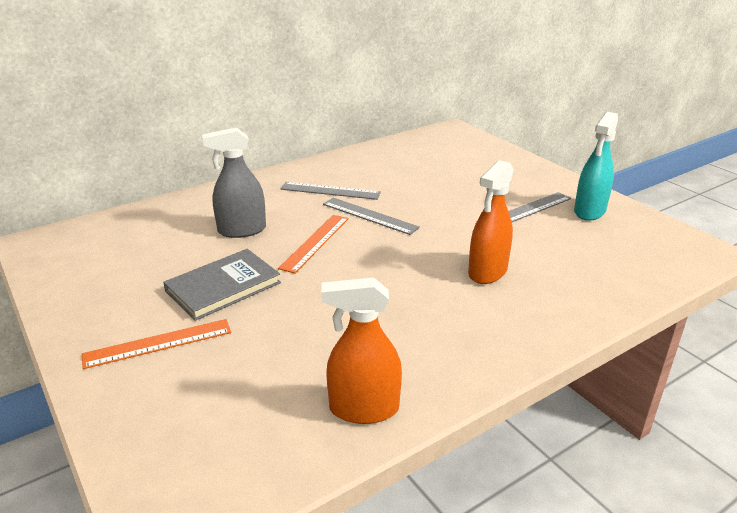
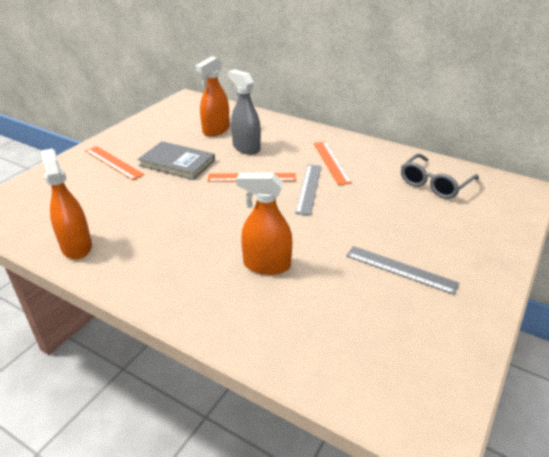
camera: 65 degrees right, 5 degrees up
grey ruler [281,182,381,200] -> orange ruler [314,142,352,185]
turquoise spray bottle [574,112,618,221] -> none
none -> orange spray bottle [195,56,230,136]
none -> grey glasses [401,154,479,199]

